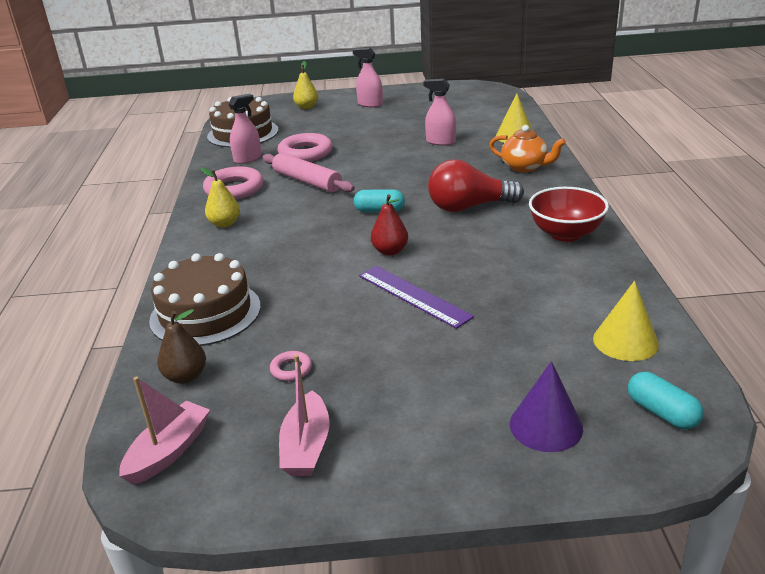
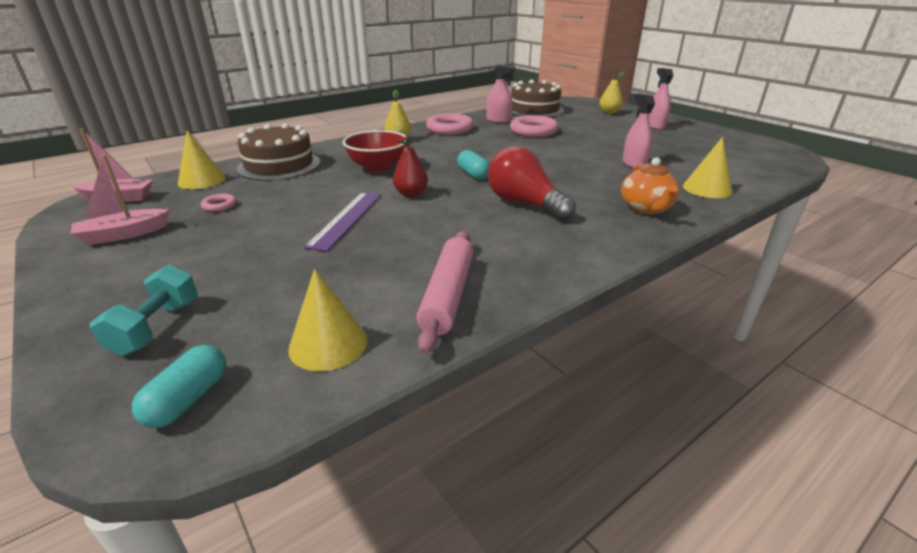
camera: 55 degrees right, 0 degrees up
brown pear [157,309,206,384] -> yellow cone [178,130,226,189]
pink rolling pin [262,153,355,192] -> pink rolling pin moved to [416,231,473,354]
purple cone [510,361,583,452] -> turquoise dumbbell [90,265,198,356]
red bowl [529,187,609,242] -> red bowl moved to [343,130,407,172]

